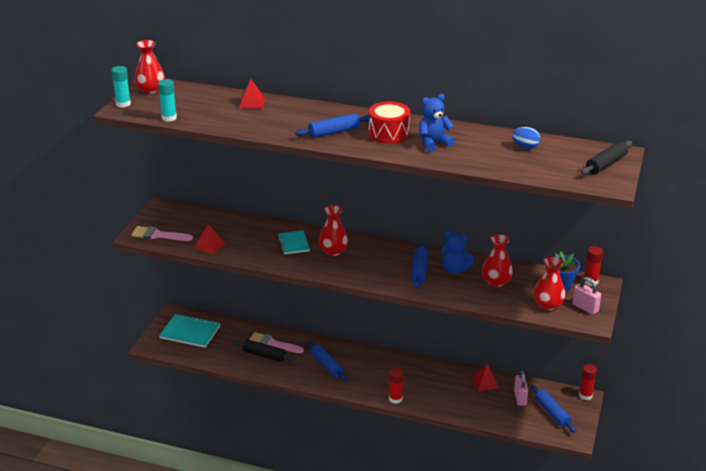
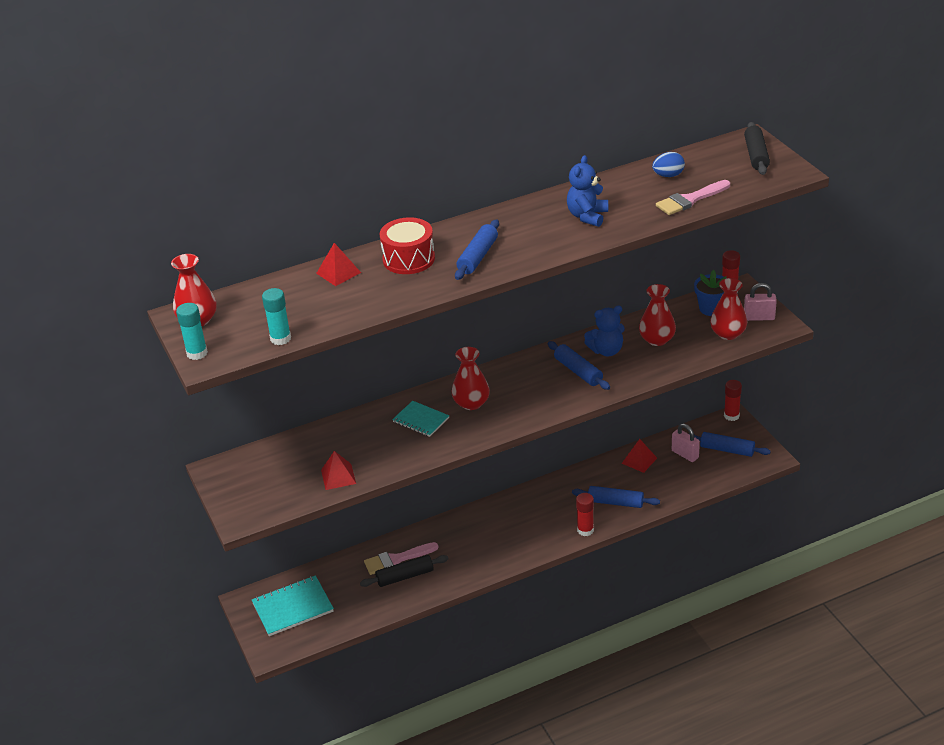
camera: 40 degrees left, 5 degrees up
pink brush [132,226,193,241] -> pink brush moved to [656,180,730,215]
blue rolling pin [307,341,347,382] -> blue rolling pin moved to [572,486,660,508]
red drum [369,102,410,144] -> red drum moved to [379,217,435,274]

